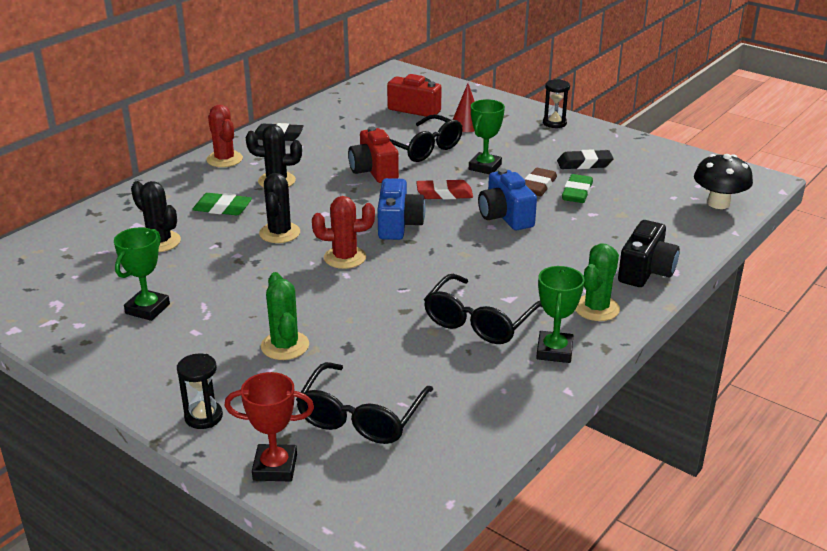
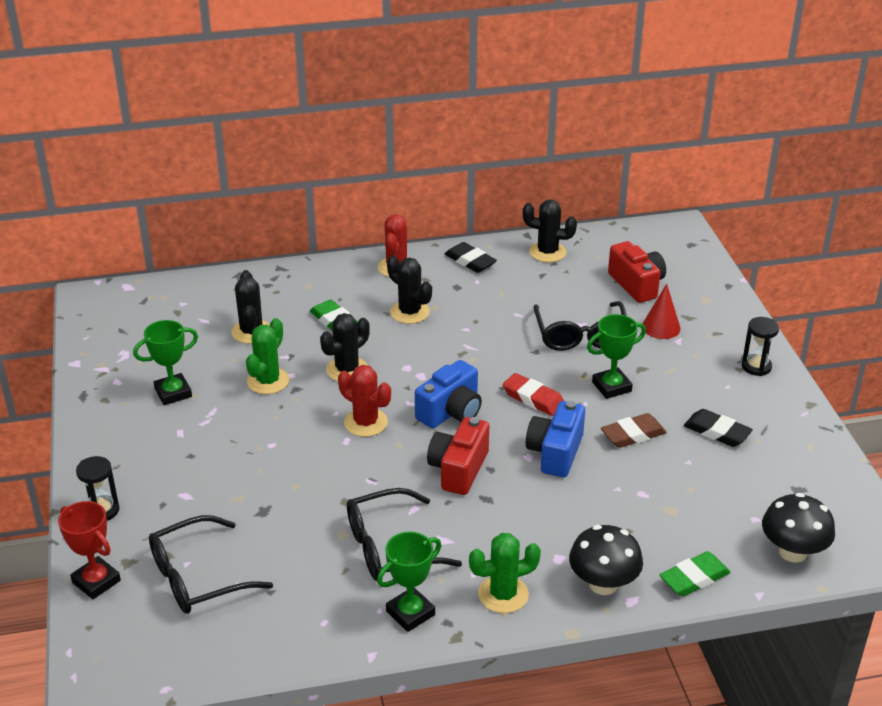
camera: 40 degrees right, 5 degrees up
green cactus [261,272,309,360] -> green cactus moved to [246,318,289,394]
red camera [348,127,399,183] -> red camera moved to [427,417,489,495]
green eraser [562,174,593,203] -> green eraser moved to [660,551,731,596]
black camera [618,220,680,287] -> black mushroom [569,525,643,595]
none -> black cactus [523,199,577,262]

